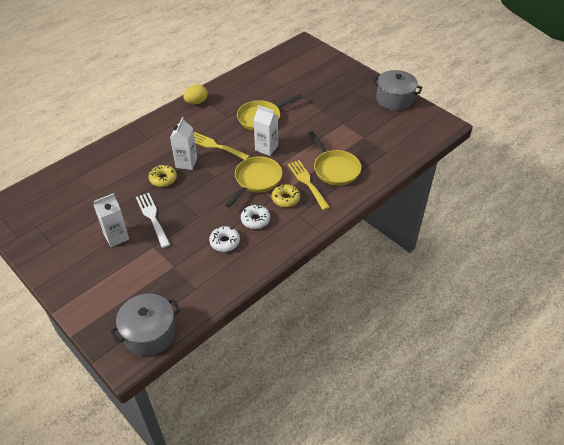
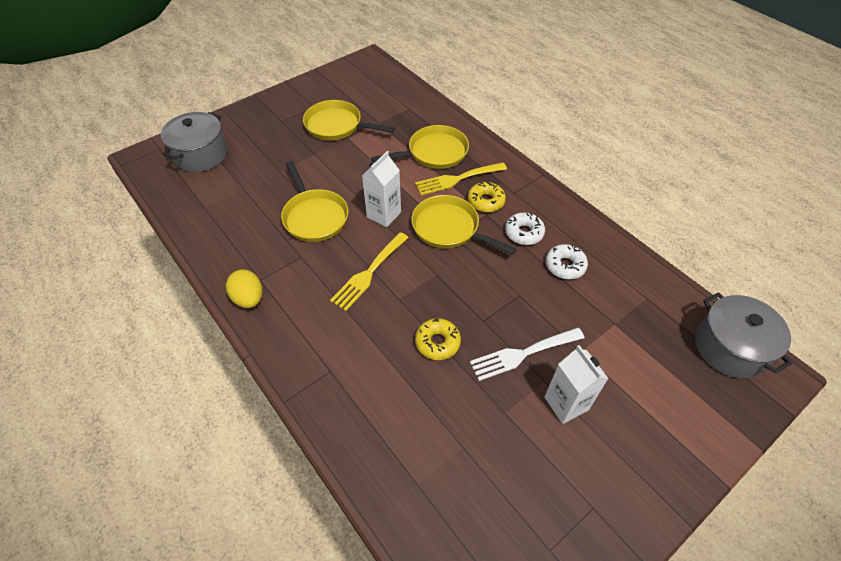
camera: 85 degrees left, 5 degrees up
white carton [170,117,197,170] -> none
grey pot [372,70,422,111] -> grey pot moved to [161,112,227,172]
none -> yellow pan [303,100,395,140]

